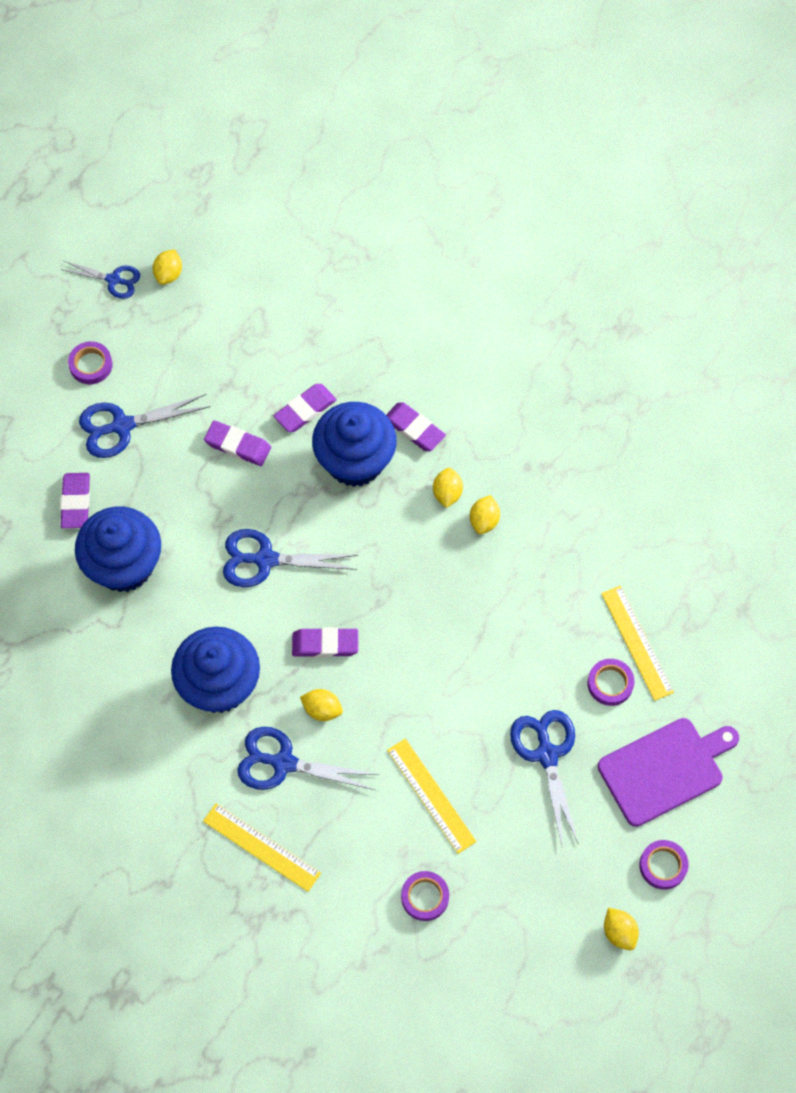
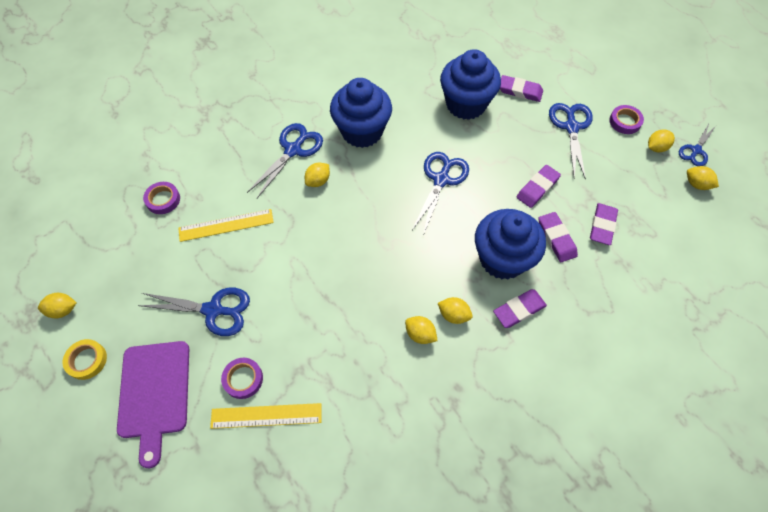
camera: 110 degrees right, 5 degrees down
yellow ruler [203,803,321,892] -> none
purple eraser [292,627,358,657] -> purple eraser moved to [590,203,618,245]
purple tape [639,840,689,890] -> yellow tape [63,339,107,380]
none -> yellow lemon [648,129,675,152]

